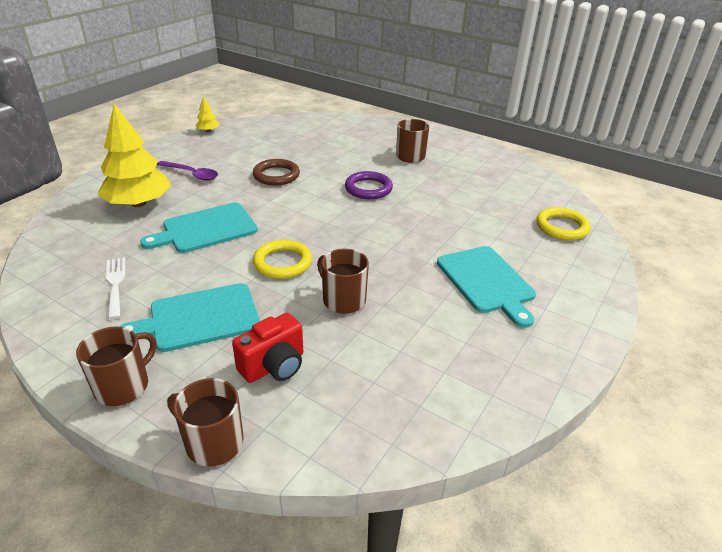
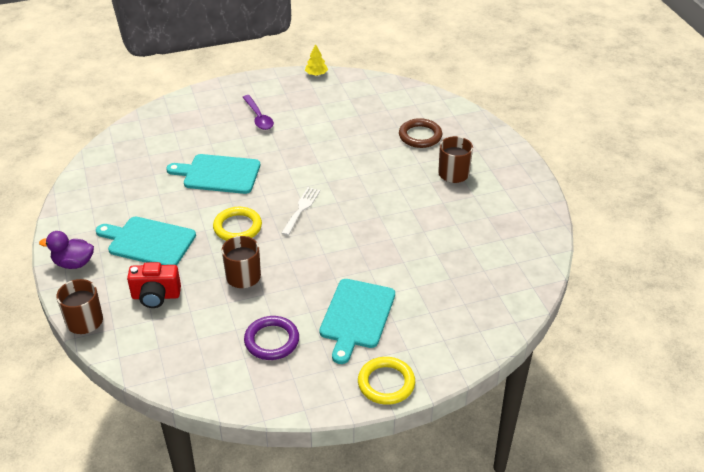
camera: 40 degrees right, 5 degrees up
brown mug [76,326,156,406] -> purple duck [39,231,94,269]
yellow tree [97,103,171,207] -> none
white fork [106,257,126,319] -> white fork moved to [281,187,320,236]
brown ring [253,159,300,186] -> brown ring moved to [399,118,442,148]
purple ring [345,171,393,199] -> purple ring moved to [244,316,299,360]
yellow ring [536,207,590,240] -> yellow ring moved to [358,357,415,405]

